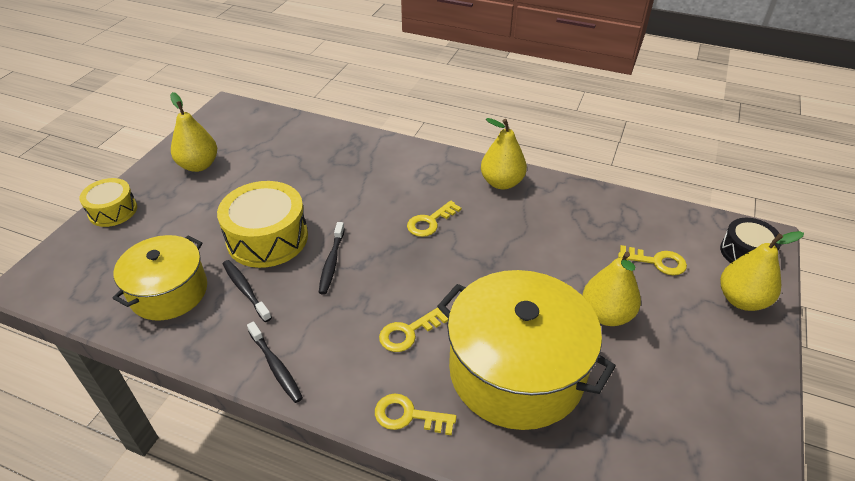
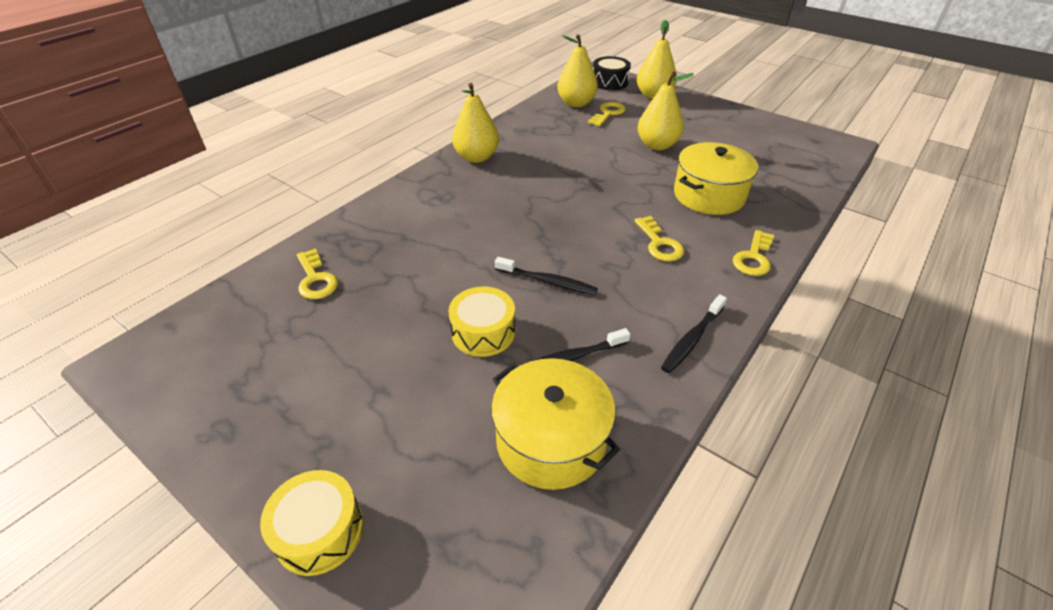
camera: 75 degrees left, 0 degrees up
yellow pear [170,92,217,172] -> yellow pear moved to [557,34,598,107]
yellow drum [217,181,308,268] -> yellow drum [448,287,515,357], size x0.60
black toothbrush [247,321,303,403] -> black toothbrush turned 150 degrees clockwise [661,294,727,373]
yellow key [407,201,461,237] -> yellow key moved to [297,248,338,299]
yellow pot [437,270,616,430] -> yellow pot [674,142,758,215], size x0.63

